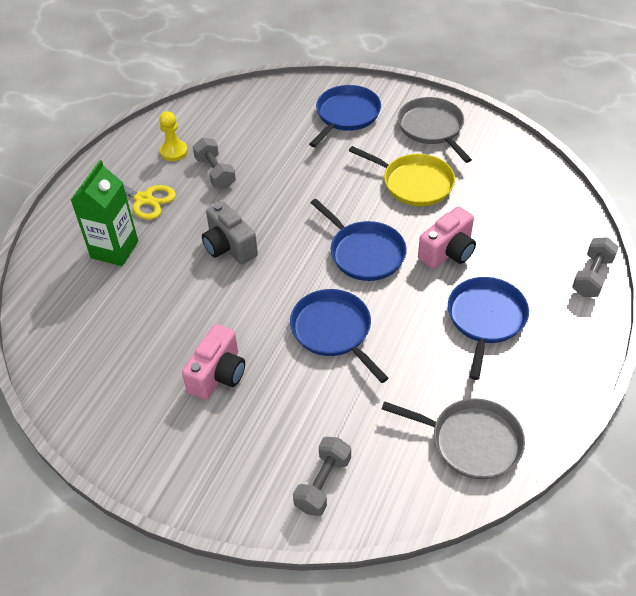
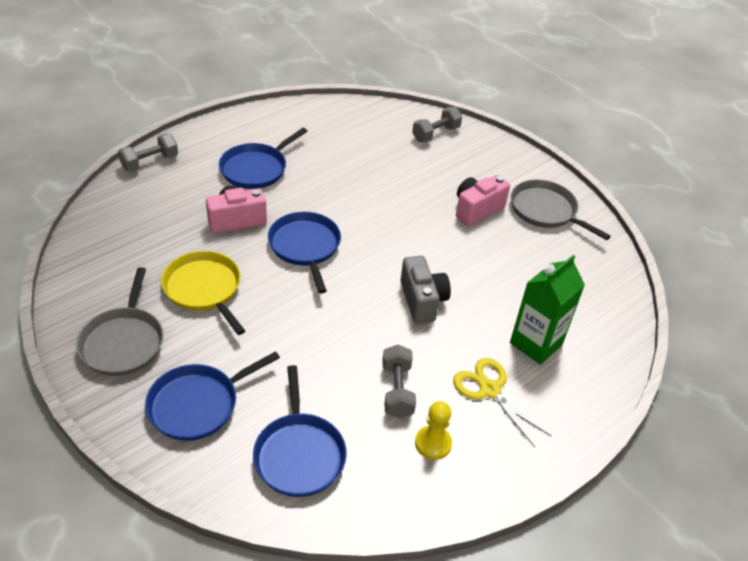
camera: 160 degrees left, 5 degrees down
blue pan [290,289,388,383] -> blue pan moved to [253,365,347,497]
grey pan [382,398,525,479] -> grey pan moved to [511,179,611,240]

